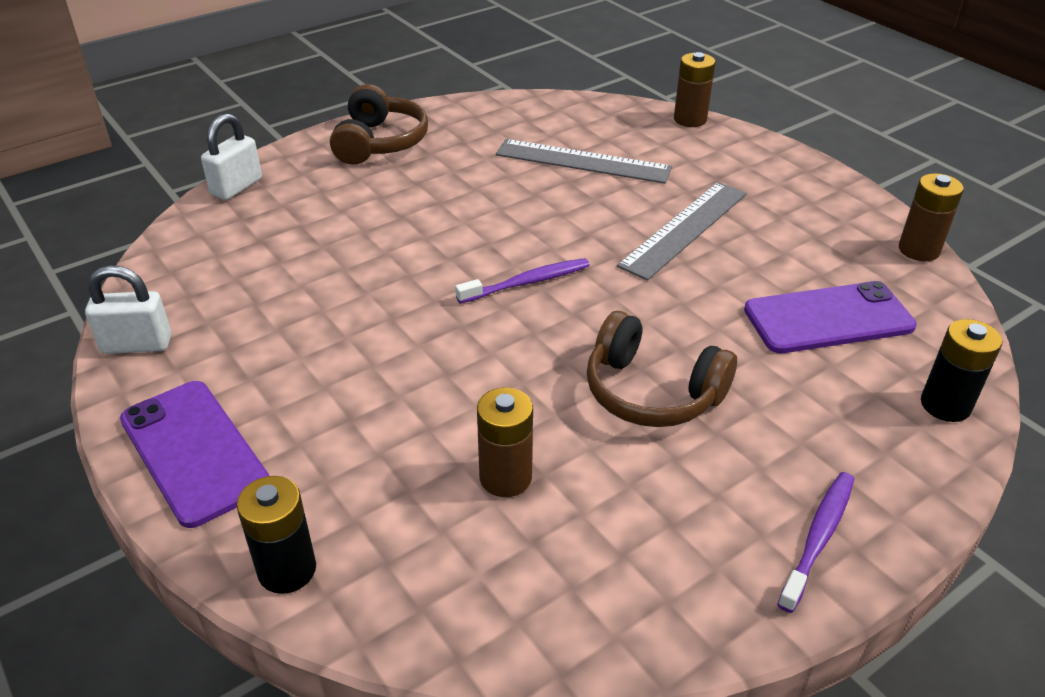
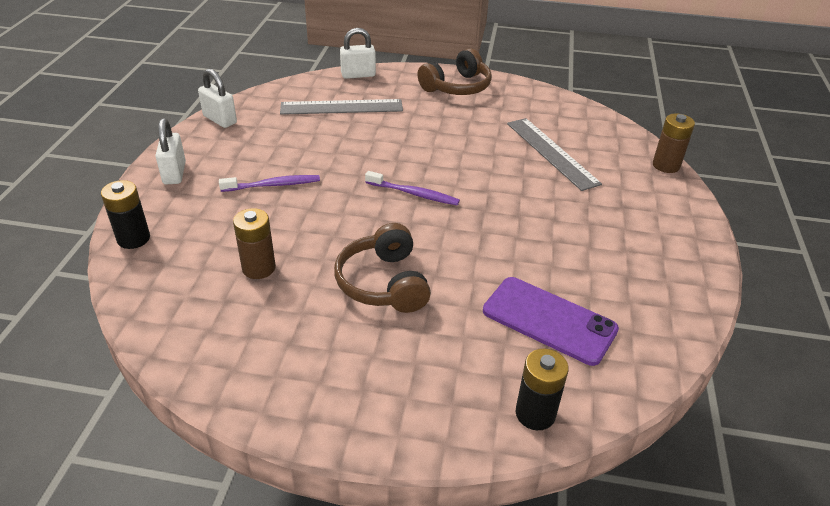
camera: 45 degrees right, 0 degrees up
purple phone [120,381,269,528] -> white padlock [155,118,186,184]
grey ruler [617,182,747,281] -> grey ruler moved to [280,99,403,115]
purple toothbrush [777,472,854,613] -> purple toothbrush moved to [219,175,320,192]
brown battery [899,173,964,261] -> none

